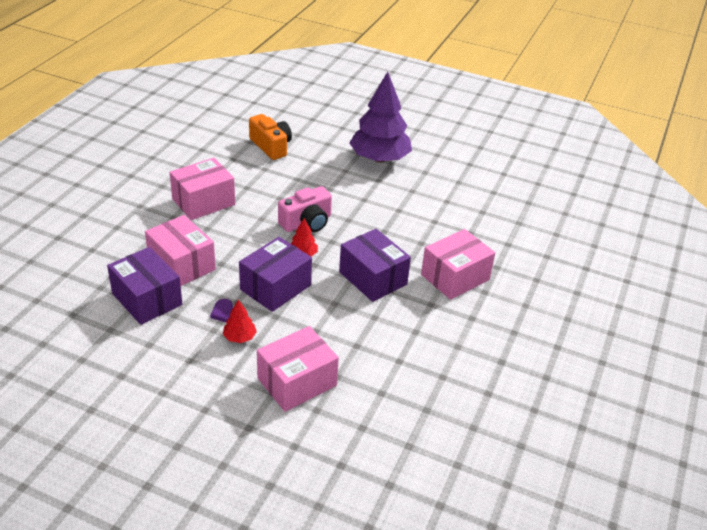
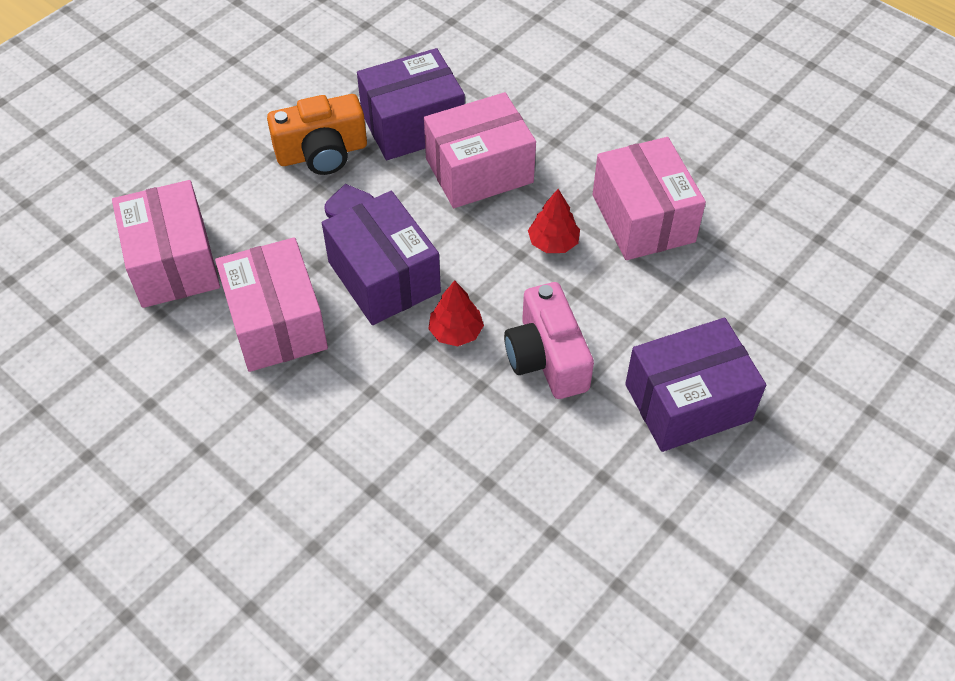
camera: 110 degrees right, 15 degrees up
red tree [223,300,257,343] -> red tree moved to [528,189,580,253]
orange camera [249,114,292,160] -> orange camera moved to [267,94,367,175]
purple box [339,229,411,302] -> purple box moved to [625,318,766,452]
purple tree [349,71,412,163] -> none
pink box [421,229,495,300] -> pink box moved to [215,237,328,372]

